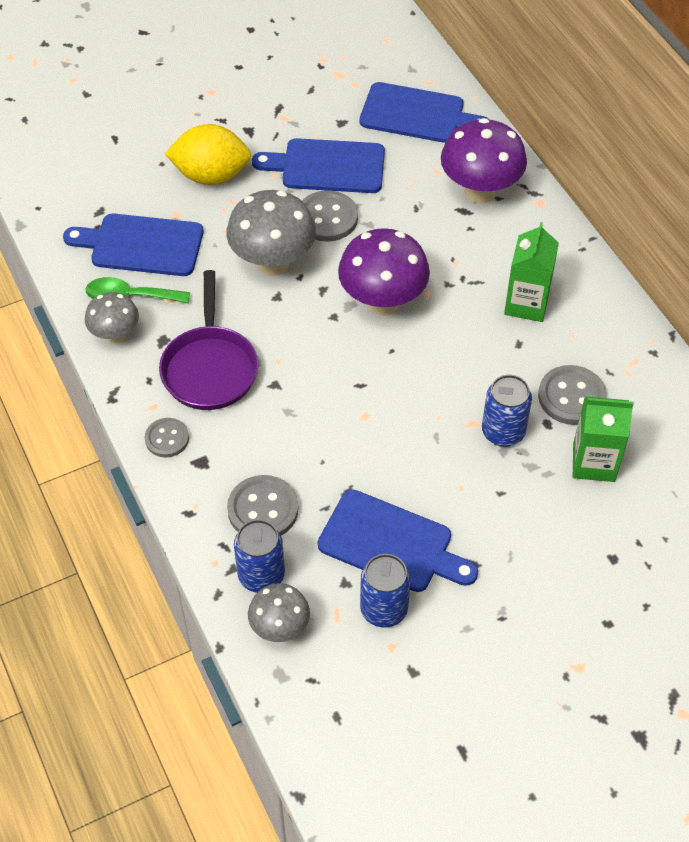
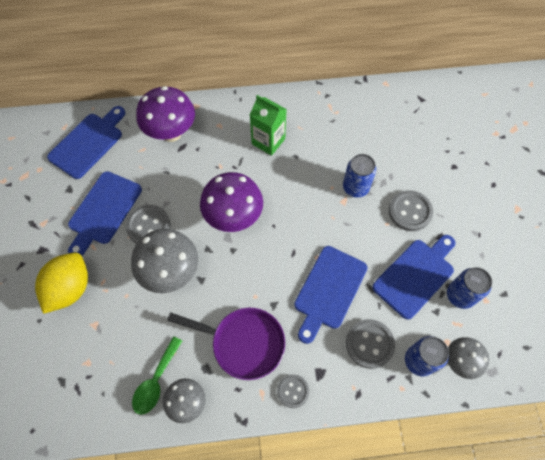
camera: 70 degrees left, 10 degrees up
blue cutting board [63,214,203,276] -> blue cutting board moved to [294,246,367,344]
grey button [538,365,607,425] -> grey button moved to [389,190,433,231]
green carton [573,397,634,482] -> none

